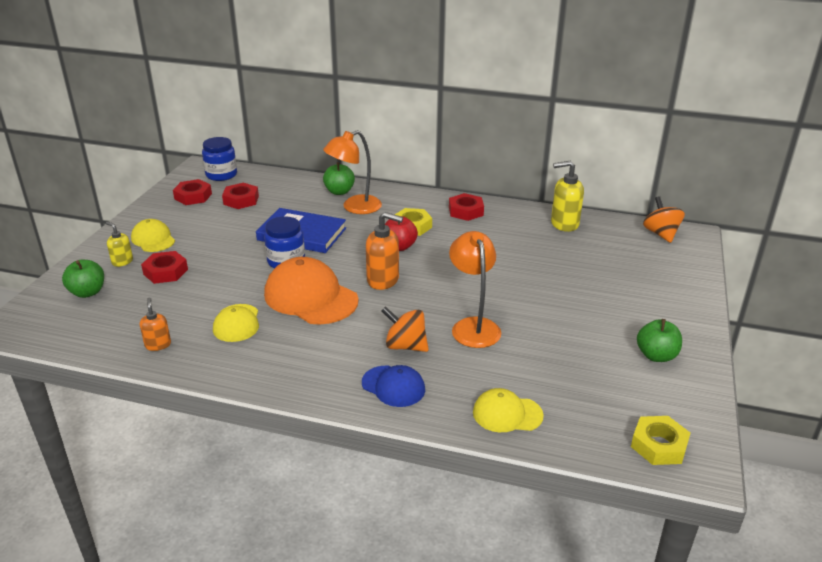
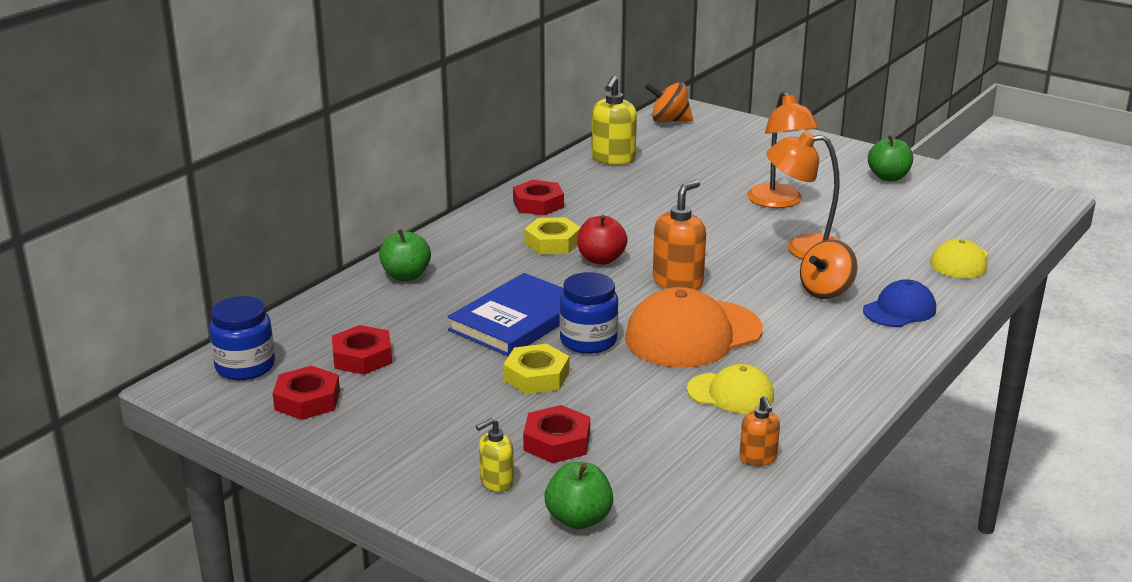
camera: 70 degrees left, 5 degrees down
yellow cap [131,219,175,252] -> none
orange soap dispenser [140,298,171,351] -> orange soap dispenser turned 105 degrees counterclockwise [739,396,780,466]
orange lamp [323,130,382,214] -> orange lamp moved to [747,91,819,208]
yellow nut [631,416,691,465] -> yellow nut moved to [503,344,569,394]

